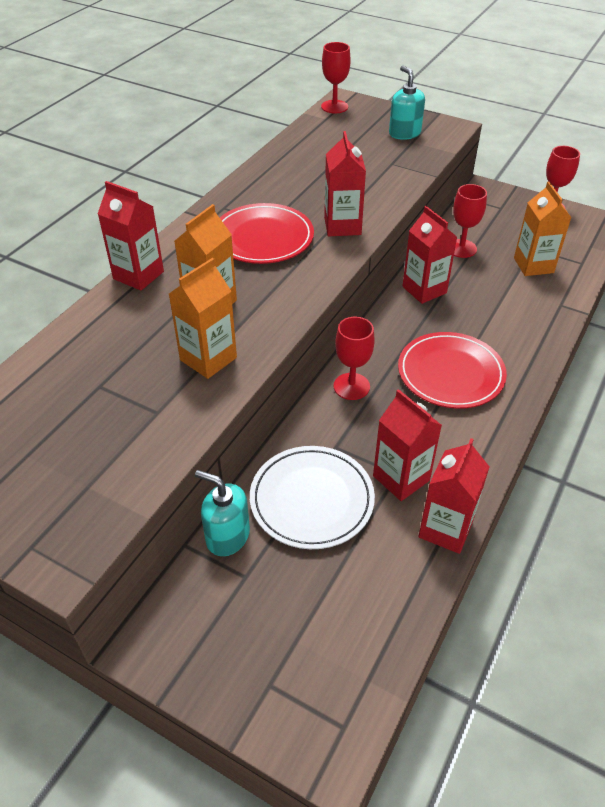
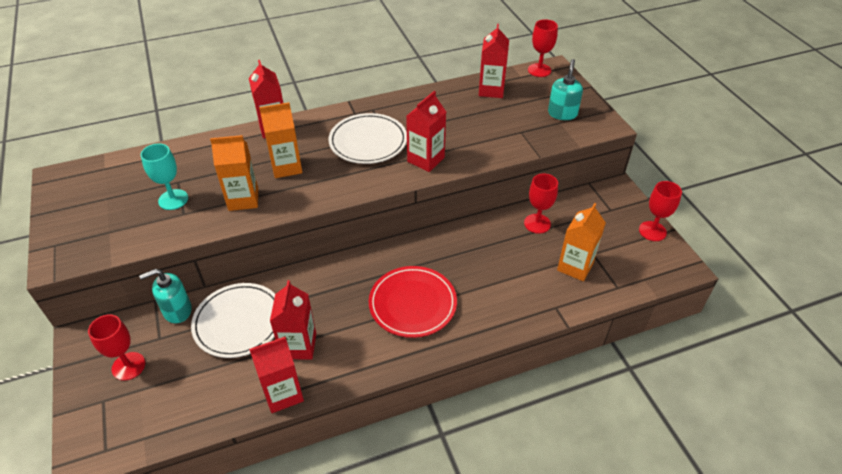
camera: 40 degrees right, 0 degrees up
turquoise soap dispenser [195,470,250,556] -> turquoise soap dispenser turned 90 degrees counterclockwise [139,269,192,324]
red plate [220,203,314,264] -> white plate [328,113,407,164]
red goblet [334,317,375,400] -> red goblet moved to [88,314,145,381]
red carton [402,206,457,304] -> red carton moved to [479,24,509,98]
none -> turquoise goblet [141,144,188,210]

